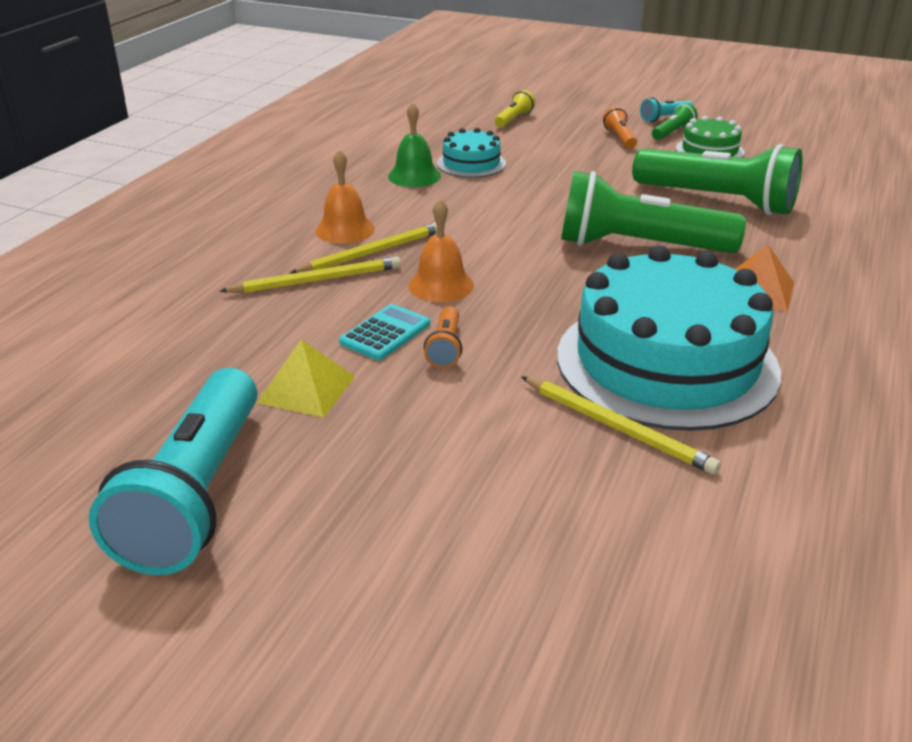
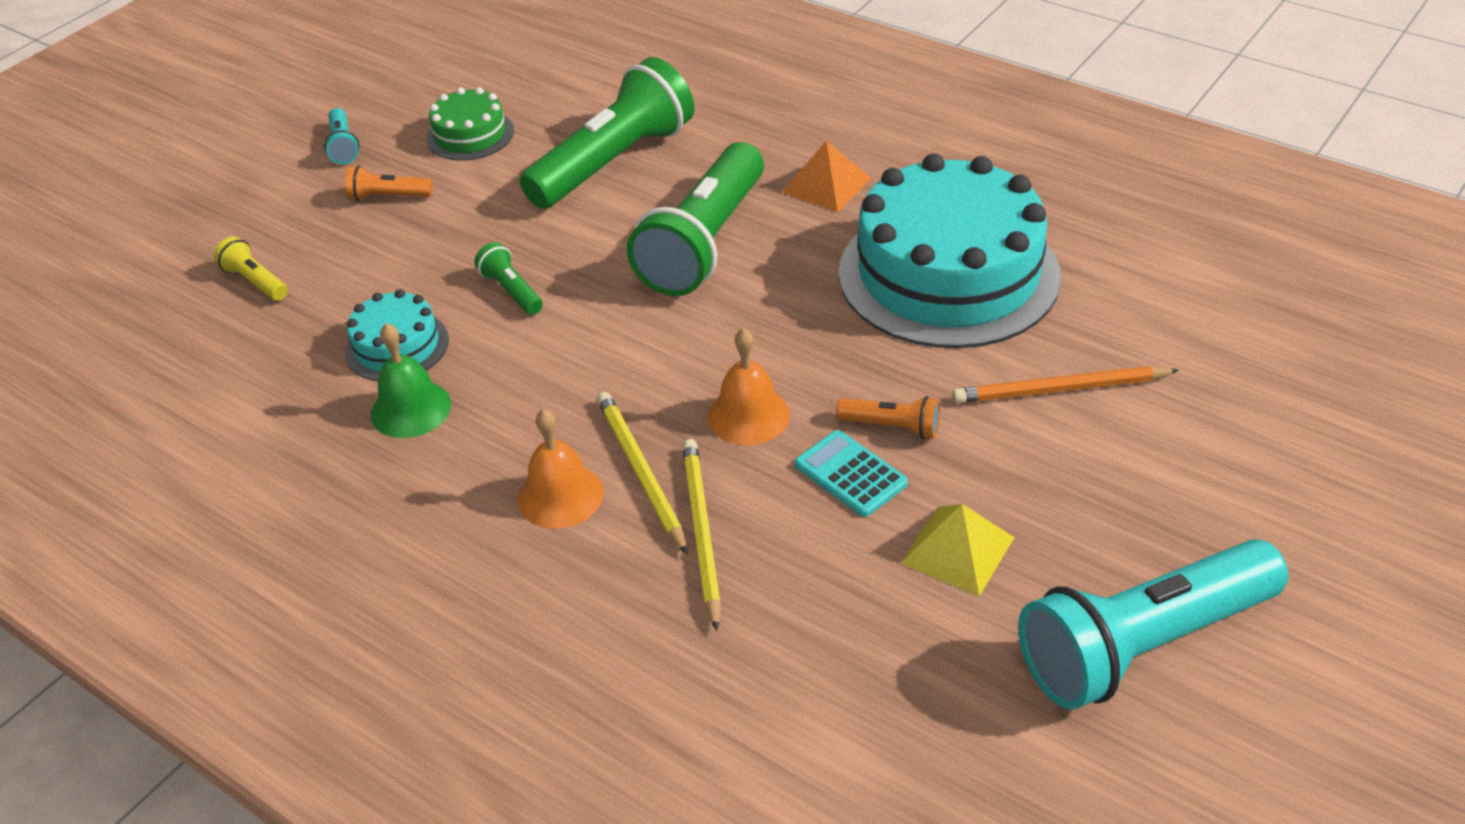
camera: 75 degrees left, 10 degrees up
turquoise flashlight [89,368,257,575] -> turquoise flashlight turned 135 degrees clockwise [1018,539,1288,710]
yellow pencil [521,376,721,475] -> none
green flashlight [652,103,698,140] -> green flashlight moved to [474,242,543,315]
none -> orange pencil [952,366,1179,403]

